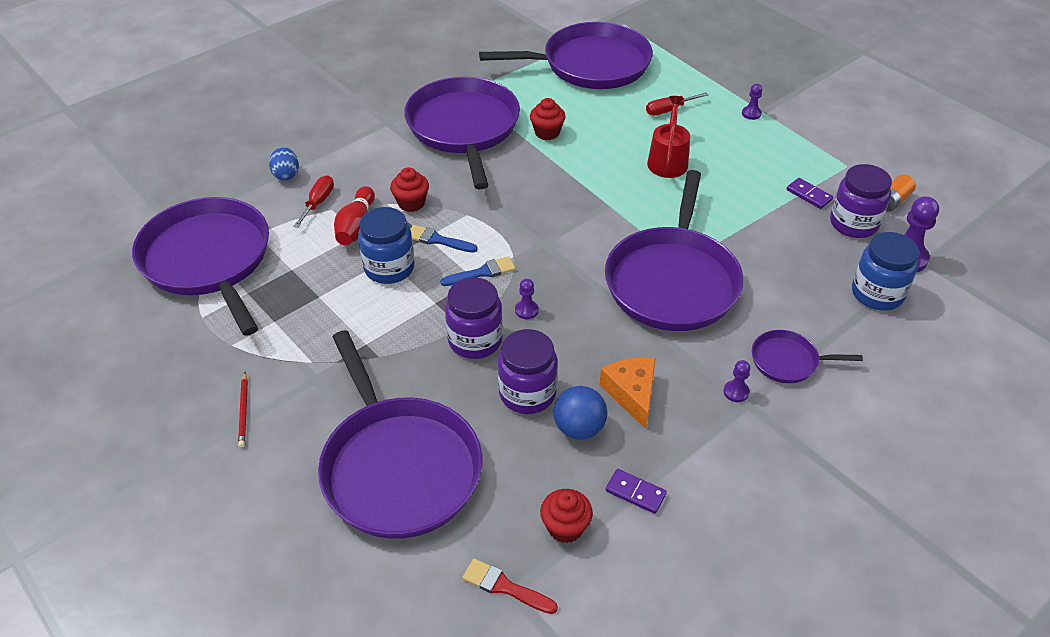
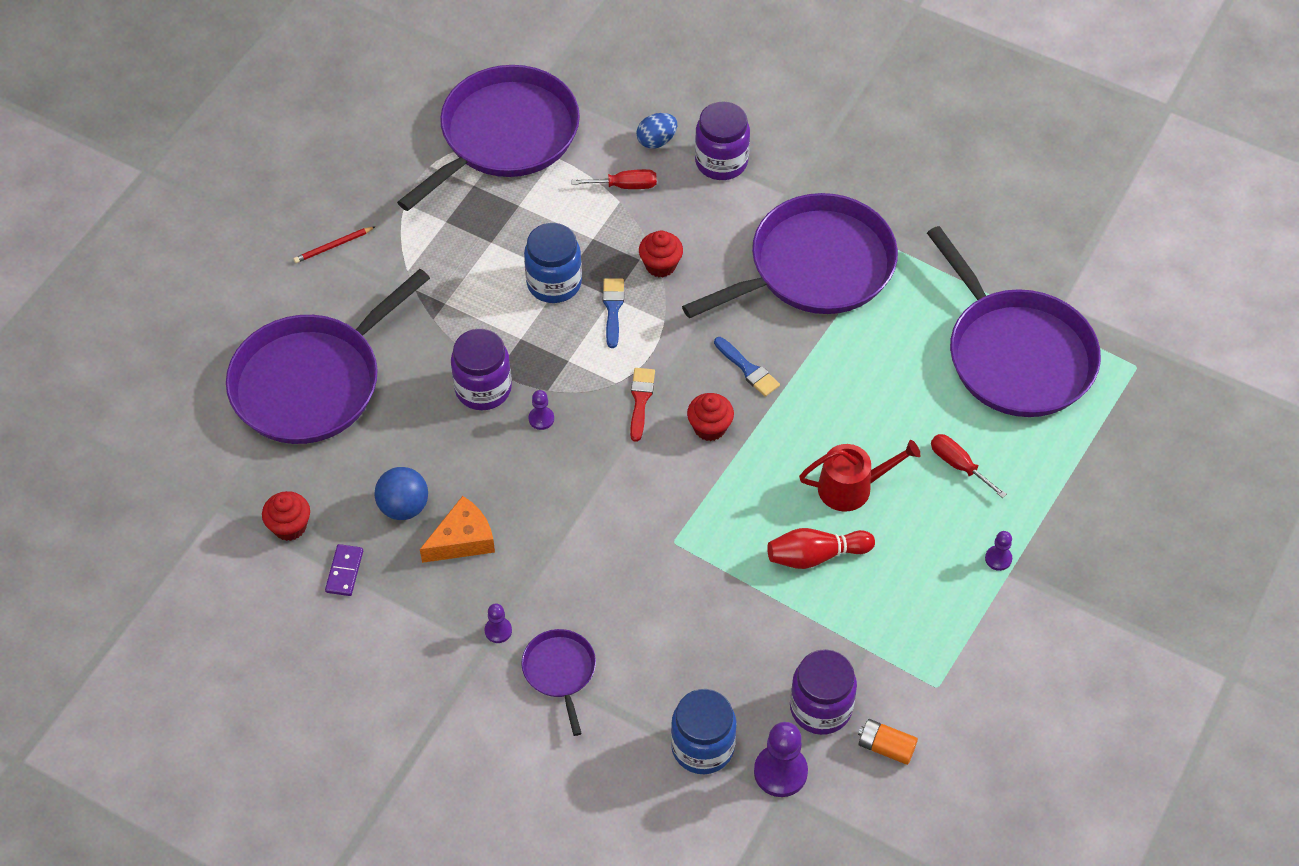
camera: 70 degrees right, 10 degrees up
red bowling pin [334,186,375,245] -> red bowling pin moved to [767,528,875,569]
blue brush [440,256,515,286] -> blue brush moved to [714,337,780,397]
red brush [462,558,558,614] -> red brush moved to [630,368,655,442]
purple jar [498,329,558,414] -> purple jar moved to [695,102,750,180]
red cupcake [530,98,566,140] -> red cupcake moved to [687,393,734,441]
purple pan [605,170,743,331] -> none
purple domino [787,178,833,209] -> none

